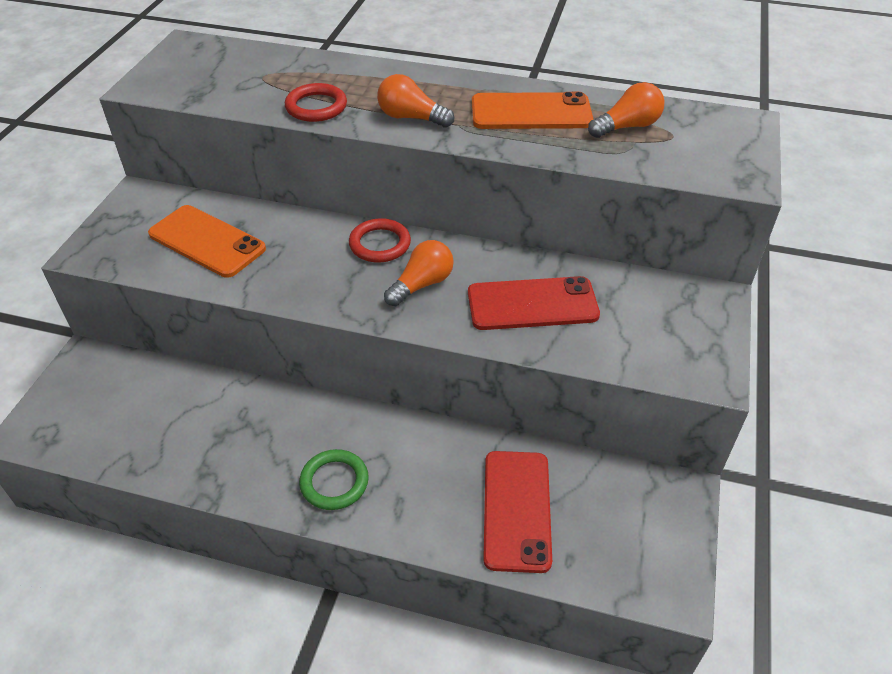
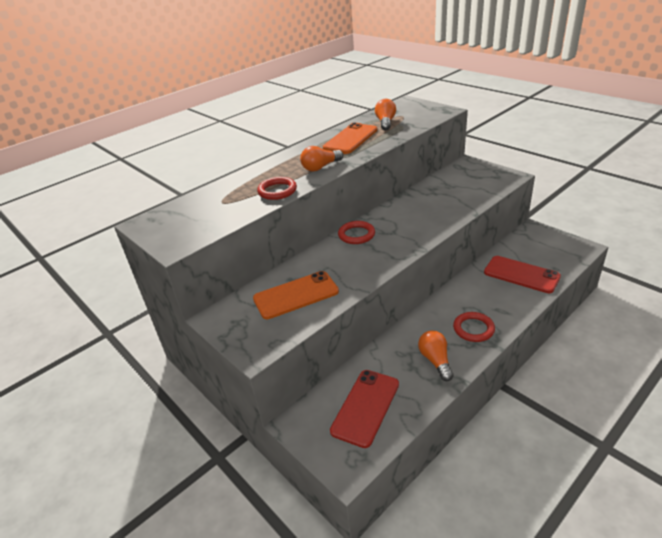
camera: 55 degrees left, 10 degrees down
green ring [299,449,369,510] -> red ring [453,312,495,342]
orange light bulb [384,240,454,306] -> orange light bulb moved to [418,330,453,381]
red phone [468,276,600,330] -> red phone moved to [330,370,399,448]

